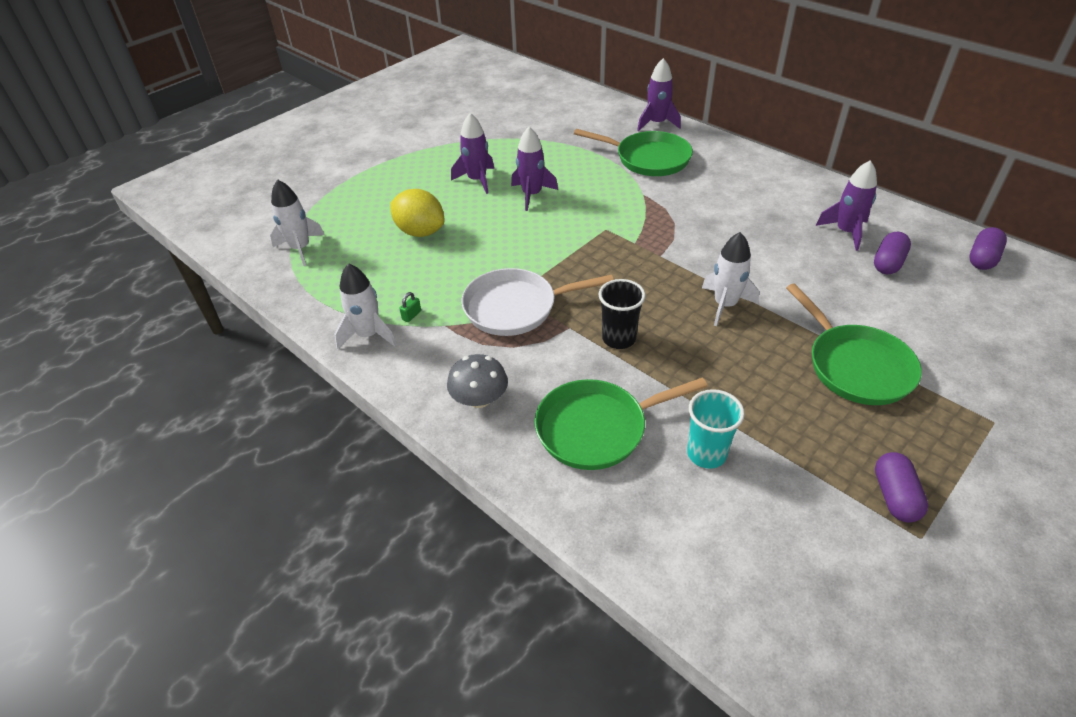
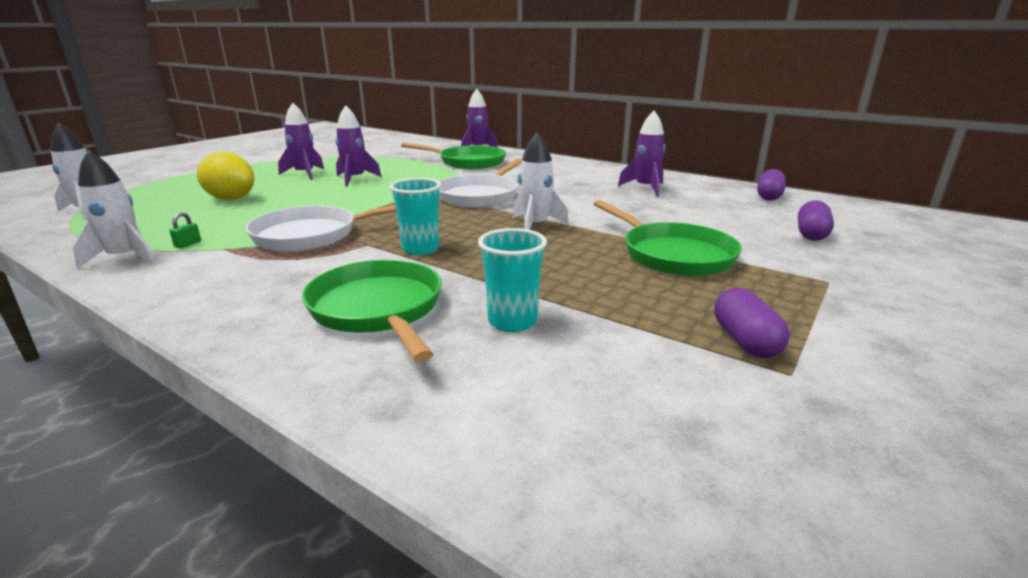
camera: 10 degrees left, 20 degrees down
grey mushroom [447,354,508,408] -> none
green pan [535,378,708,470] -> green pan turned 90 degrees clockwise [302,259,442,362]
black cup [599,279,646,349] -> turquoise cup [389,178,441,255]
purple capsule [874,232,911,274] -> purple capsule moved to [798,200,834,241]
none -> white pan [439,159,522,208]

